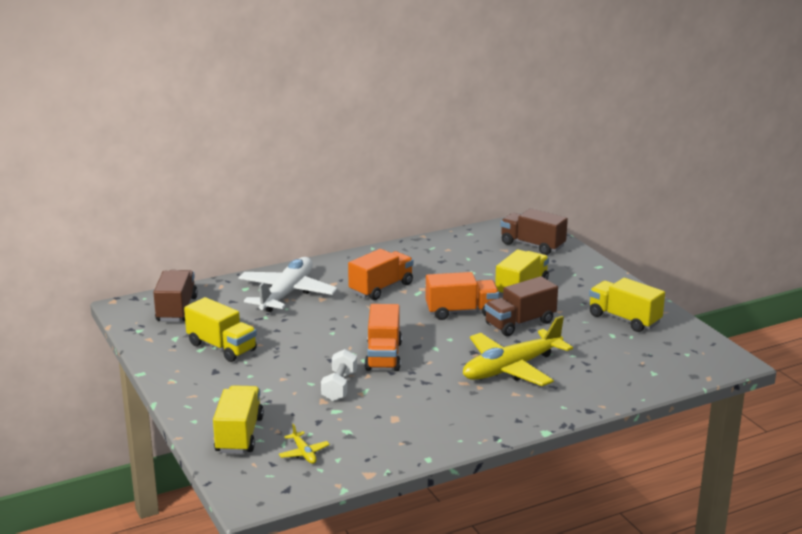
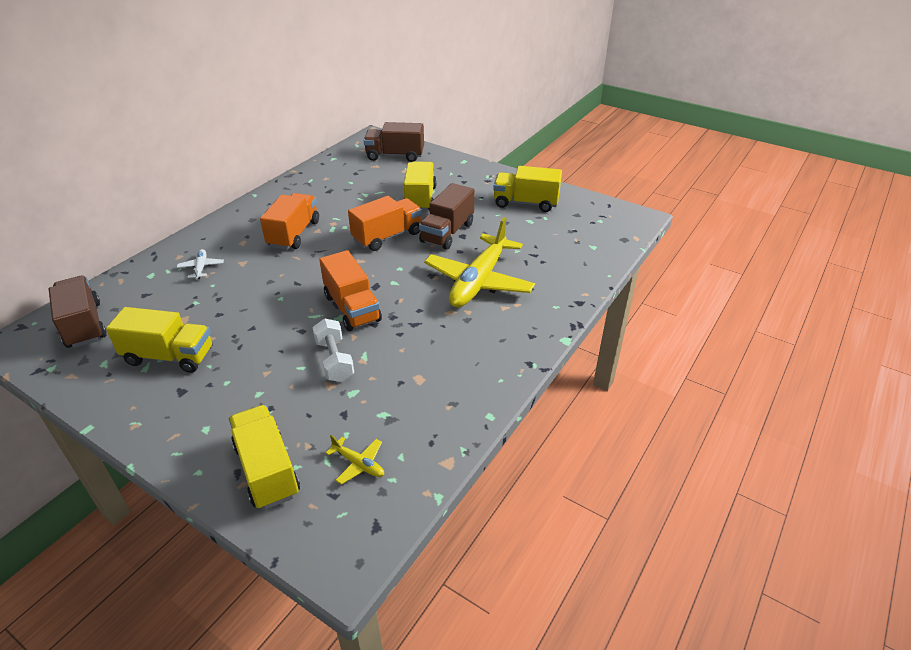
camera: 30 degrees left, 15 degrees up
white plane [238,257,338,312] -> white plane [177,249,224,279], size x0.40

